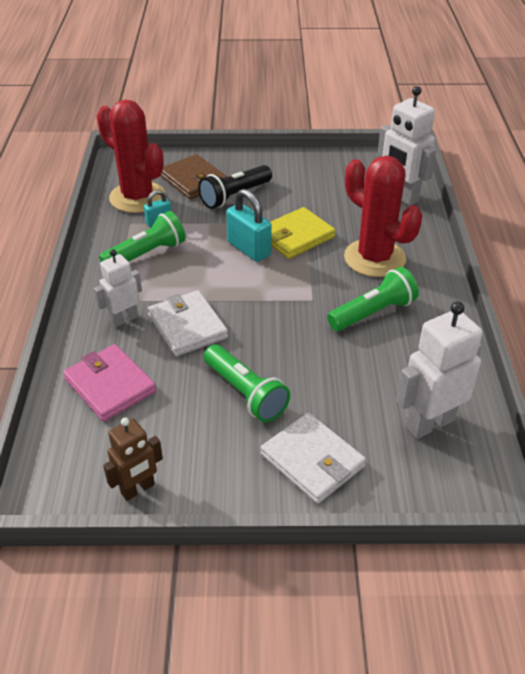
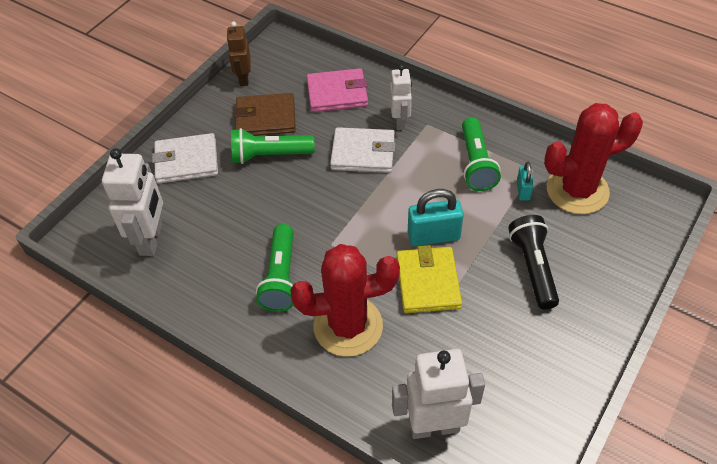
camera: 125 degrees right, 10 degrees up
brown wallet [161,154,227,199] -> brown wallet moved to [234,93,296,136]

